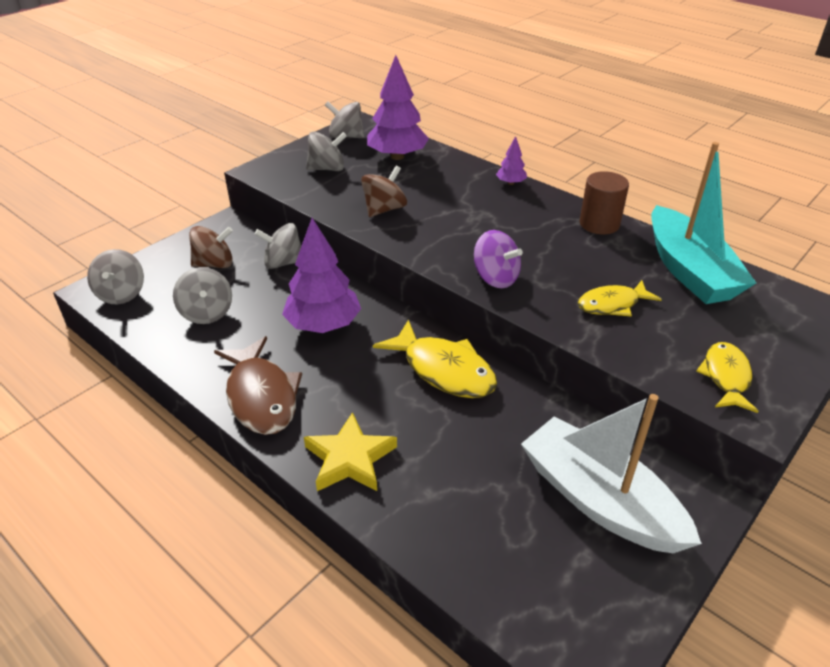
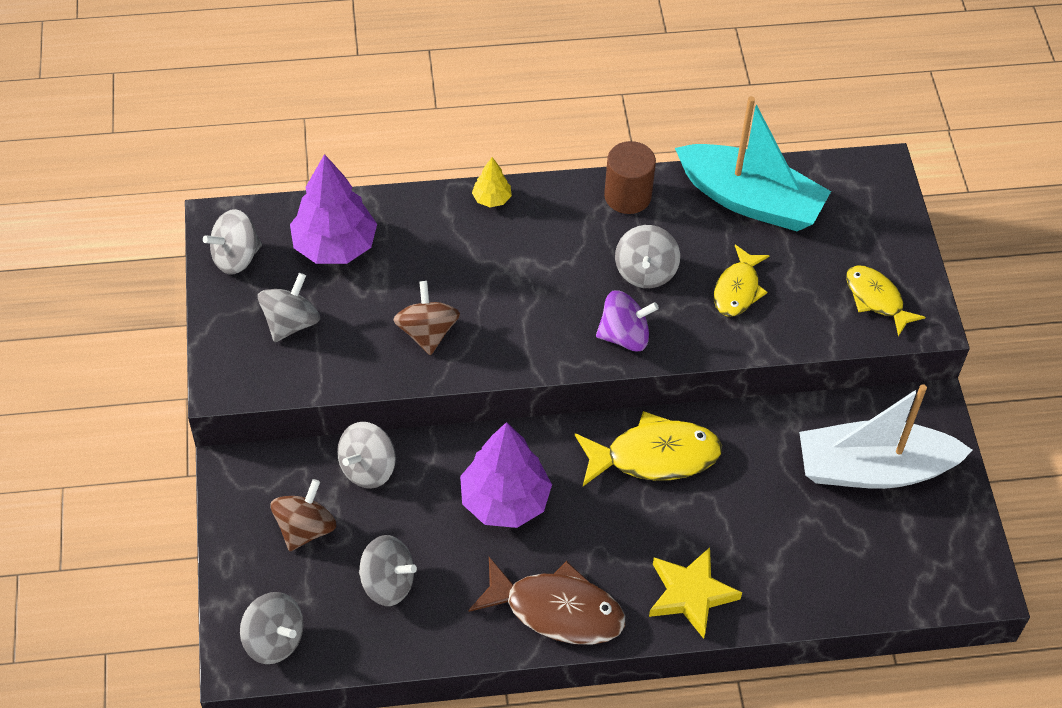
camera: 50 degrees left, 15 degrees up
purple tree [496,136,527,185] -> yellow tree [472,157,512,207]
none -> grey spinning top [615,225,680,288]

